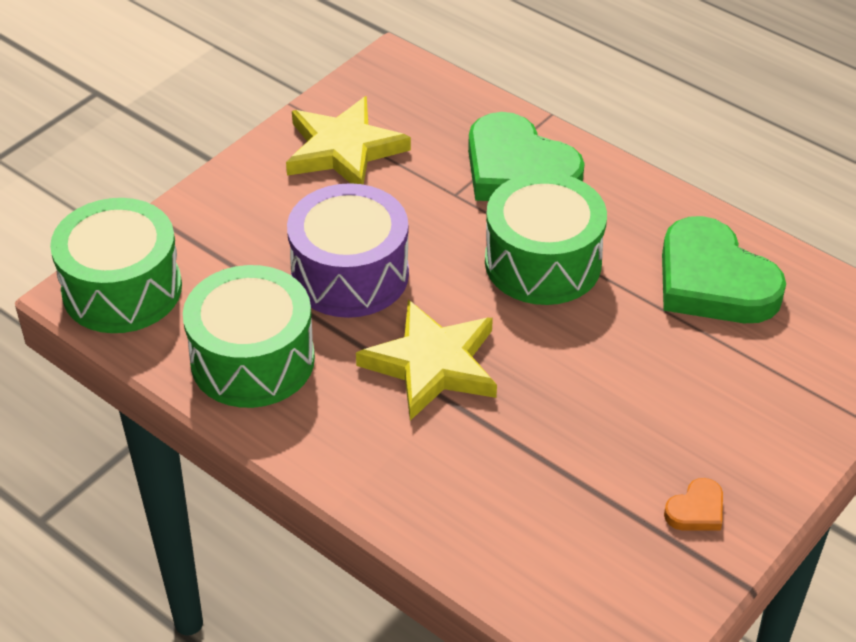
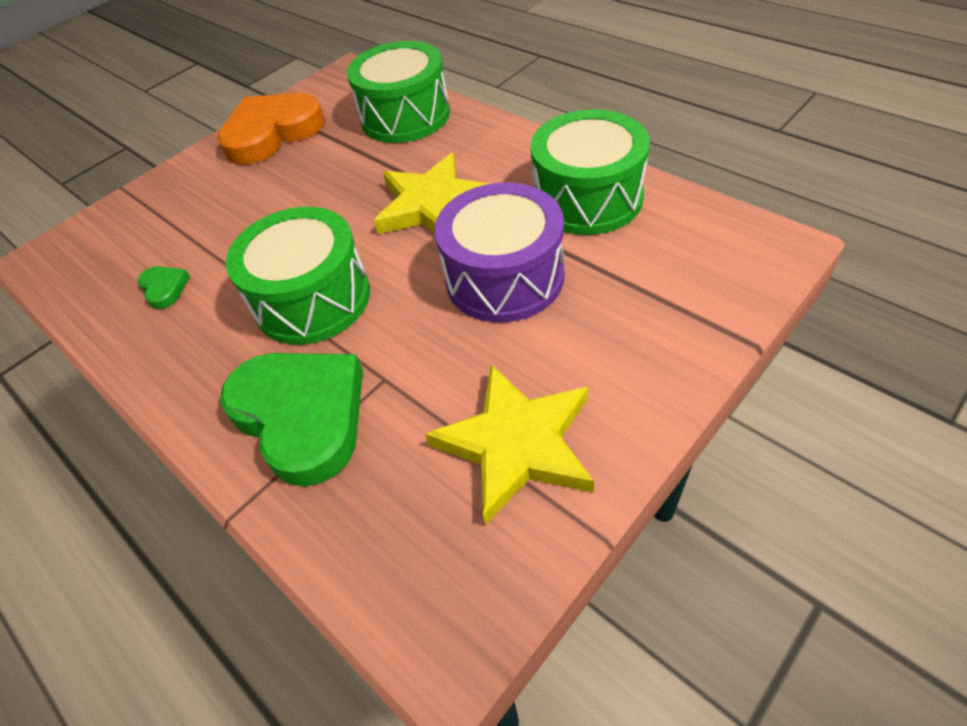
camera: 170 degrees left, 5 degrees up
green drum [50,198,182,333] -> green drum moved to [347,41,450,143]
green heart [662,216,786,323] -> green heart [138,266,190,309], size x0.42
orange heart [664,478,723,531] -> orange heart [217,93,325,165], size x2.36

